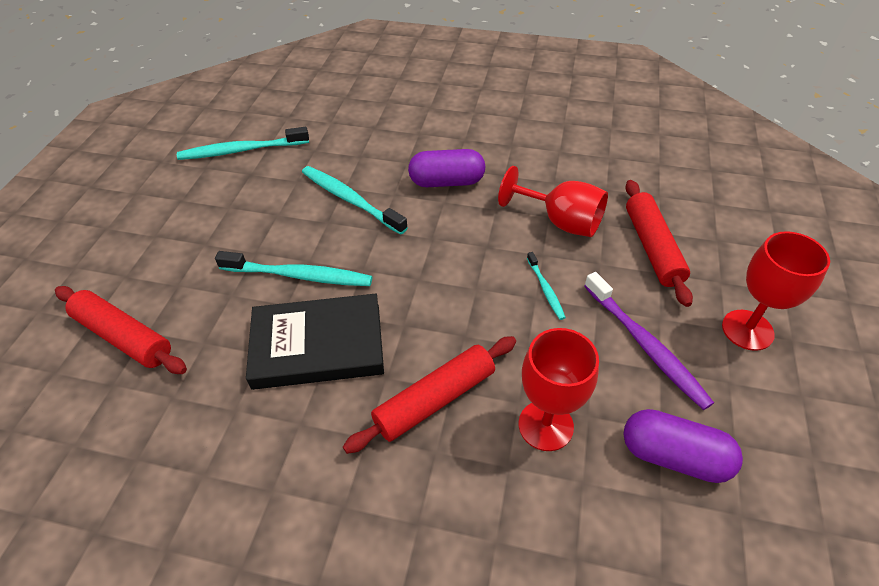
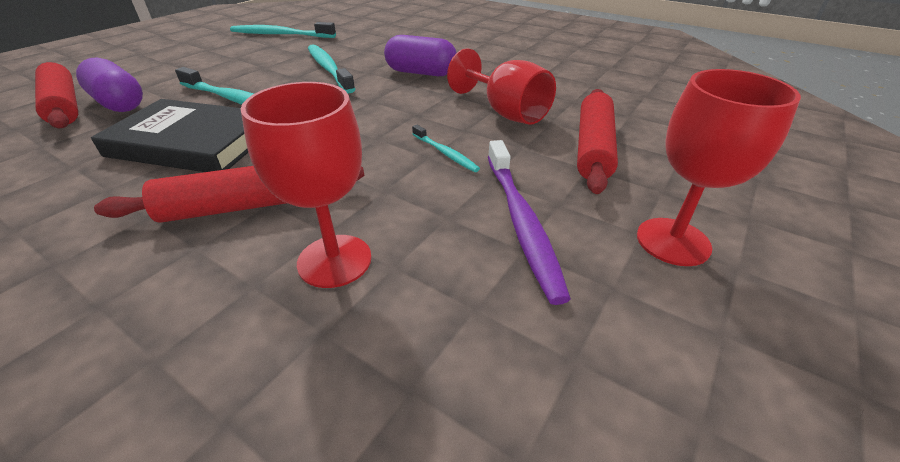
camera: 20 degrees right, 10 degrees down
turquoise toothbrush [527,252,566,320] -> turquoise toothbrush turned 45 degrees counterclockwise [412,125,480,172]
purple capsule [623,409,743,483] -> purple capsule moved to [76,58,143,112]

